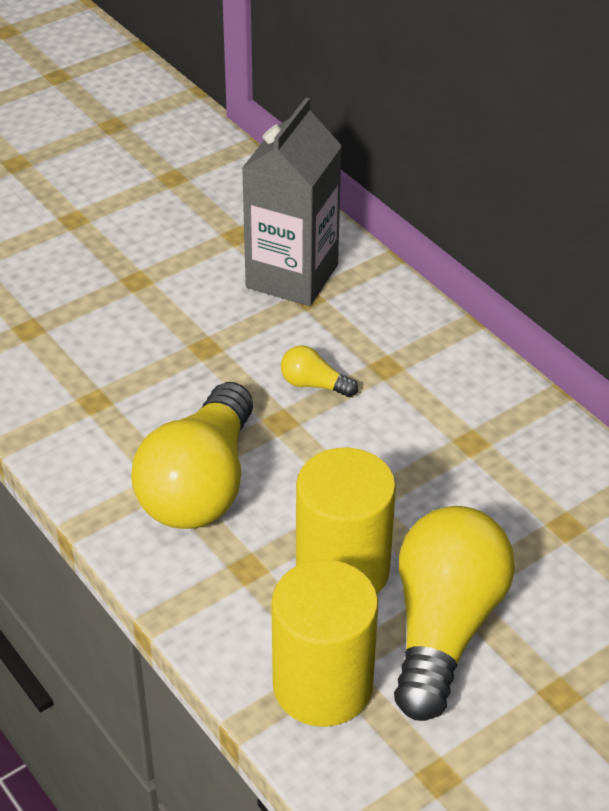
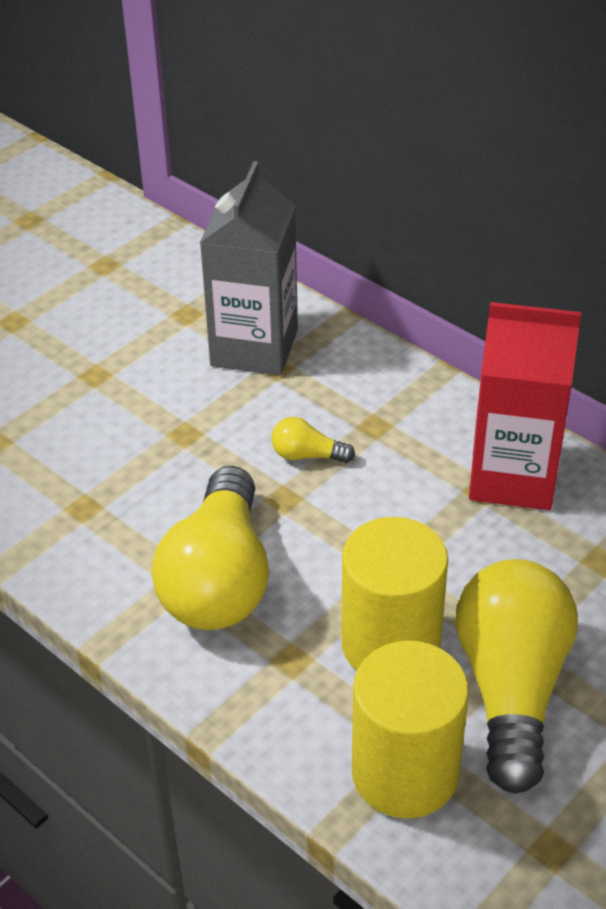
camera: 10 degrees left, 0 degrees up
none -> red carton [469,302,581,510]

